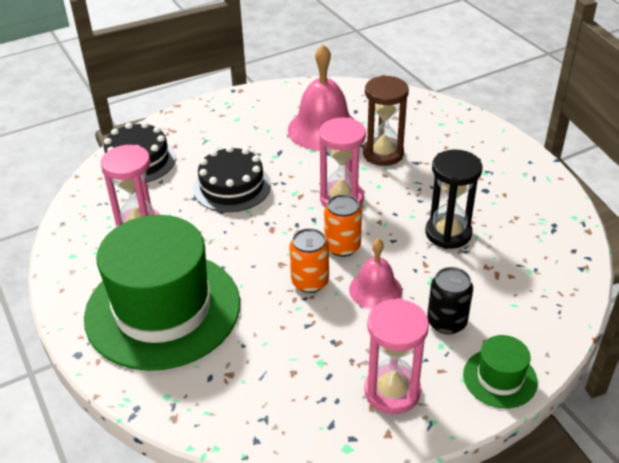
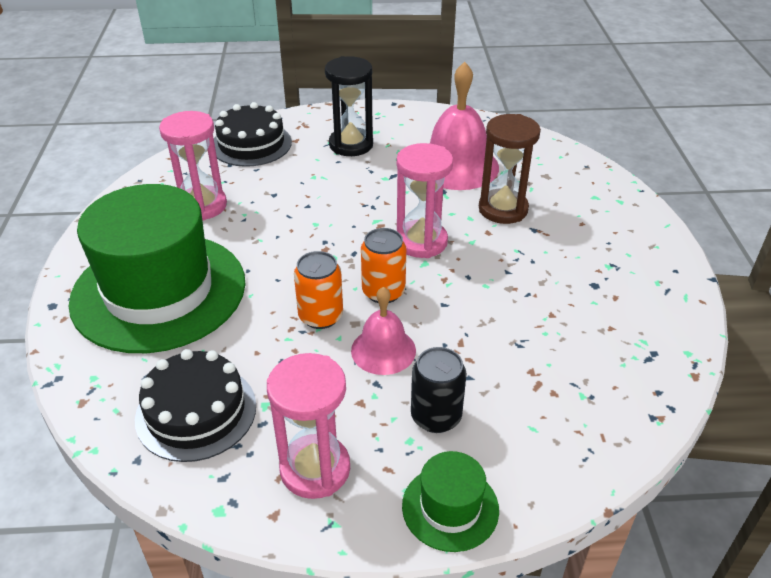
camera: 25 degrees right, 0 degrees up
black cake [193,146,271,212] -> black cake moved to [135,349,256,462]
black hourglass [425,150,483,249] -> black hourglass moved to [325,56,373,156]

